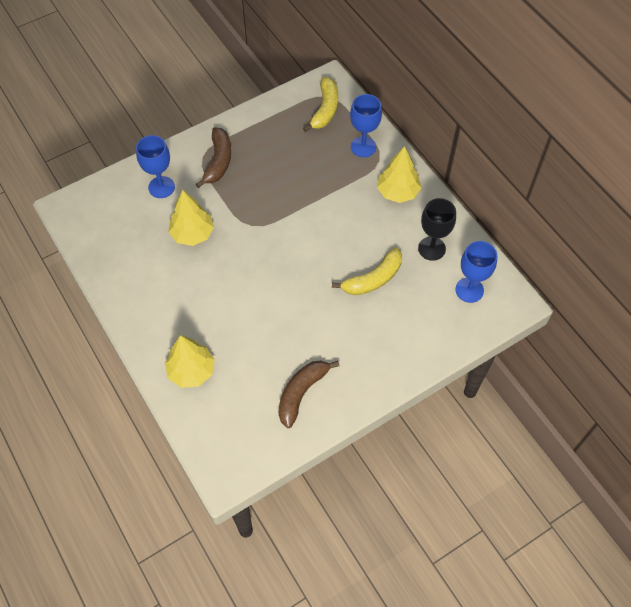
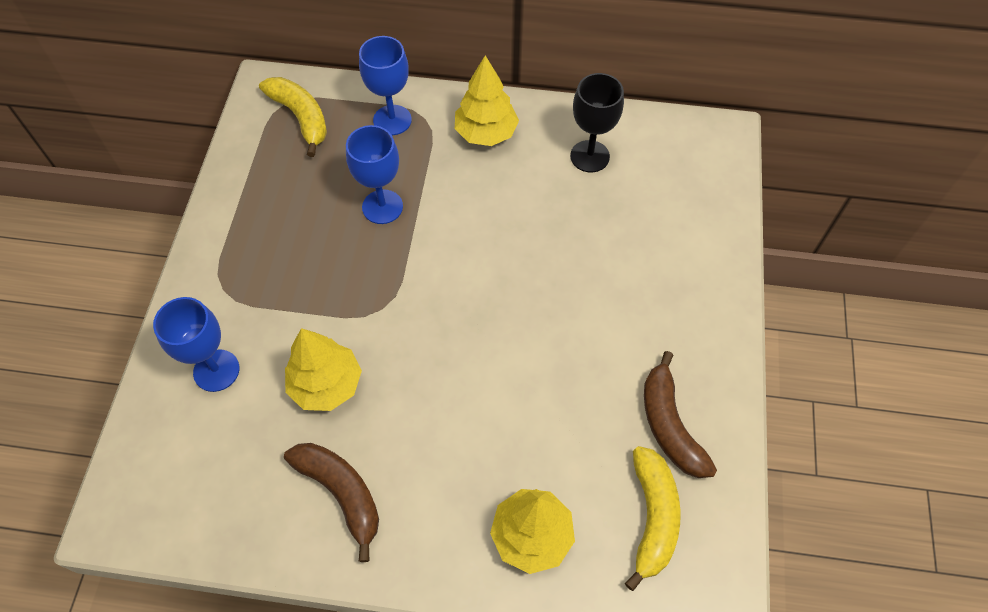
camera: 50 degrees left, 0 degrees up
brown banana [196,127,231,188] -> brown banana moved to [284,443,379,562]
yellow banana [332,248,402,295] -> yellow banana moved to [625,446,681,591]
blue goblet [455,241,497,303] -> blue goblet moved to [346,125,403,224]

